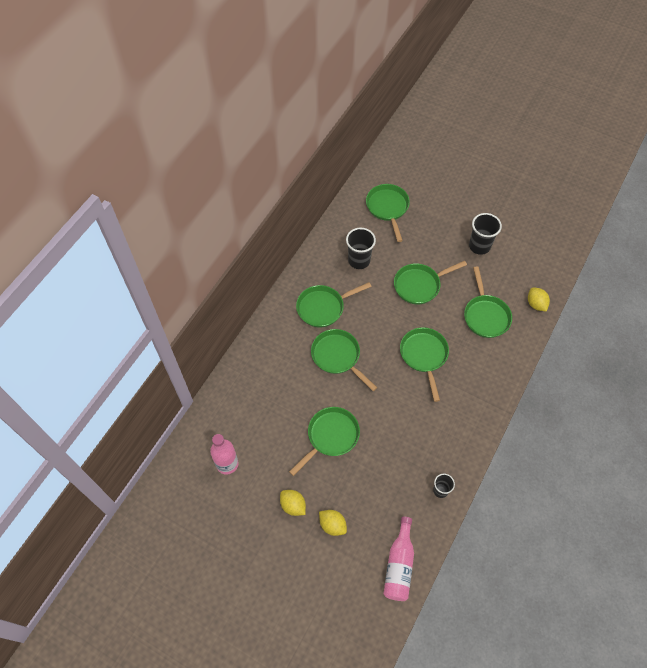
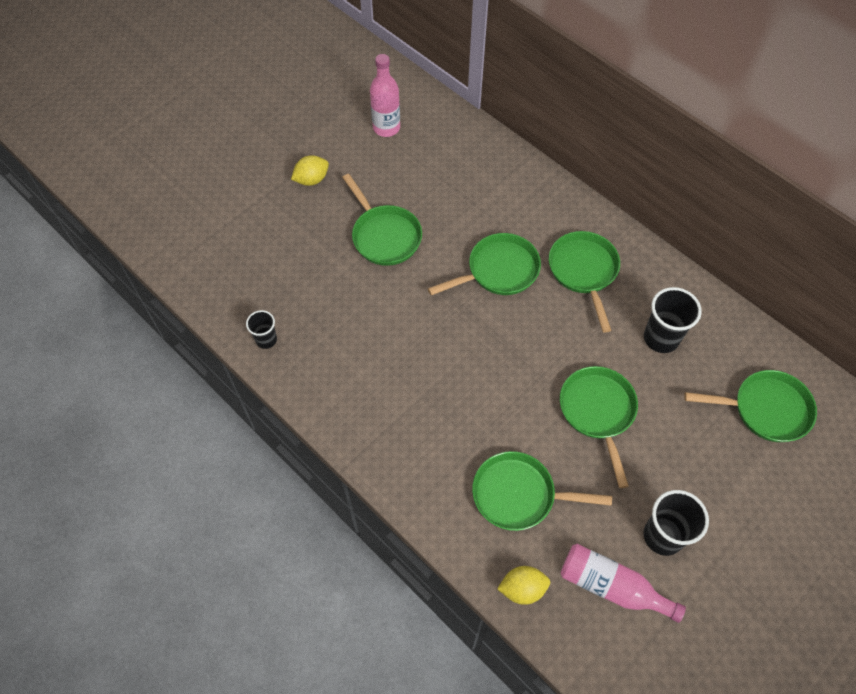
camera: 105 degrees right, 0 degrees up
yellow lemon [319,510,347,536] -> none
pink bottle [383,517,414,601] -> pink bottle moved to [561,544,686,623]
green pan [400,327,449,402] -> none

